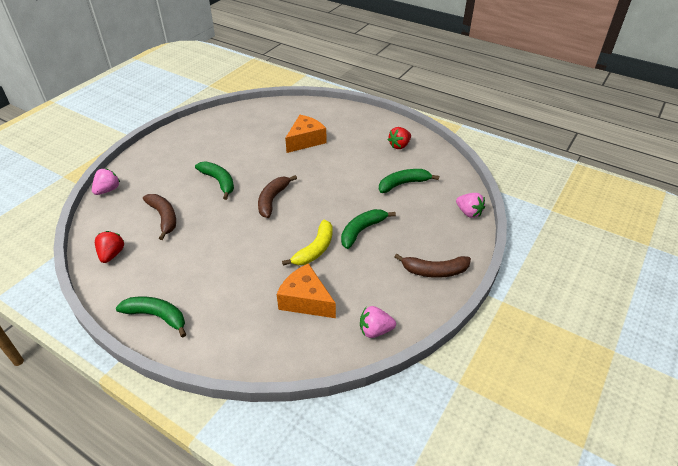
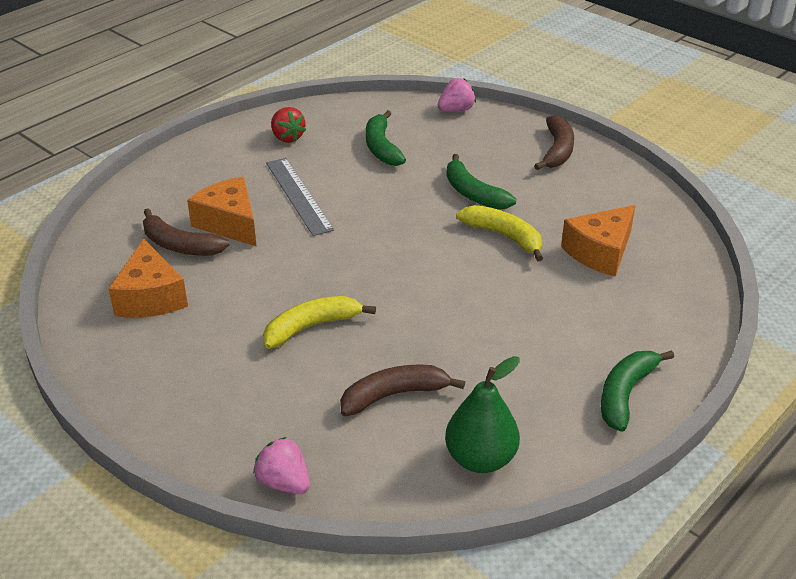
camera: 80 degrees left, 5 degrees down
red strawberry [95,231,124,263] -> green pear [445,356,520,473]
green banana [195,162,234,200] -> yellow banana [263,296,376,349]
brown banana [258,175,297,218] -> brown banana moved to [143,208,229,256]
pink strawberry [360,306,396,338] -> none
none -> orange cheese [109,239,188,318]
none -> grey ruler [266,158,334,236]

